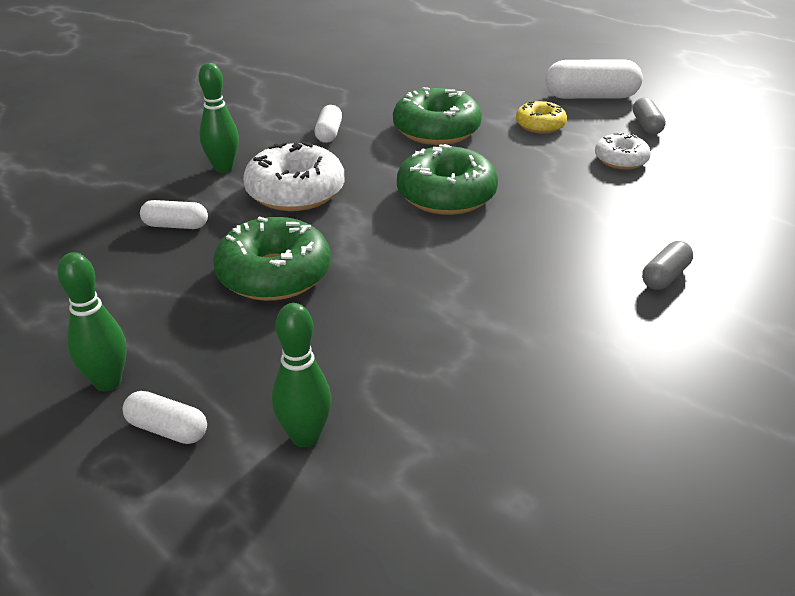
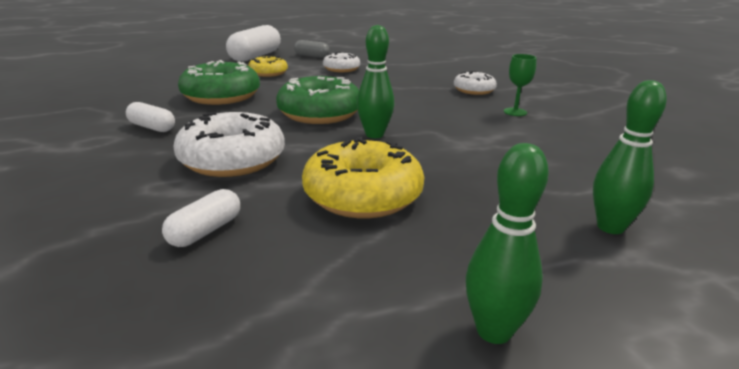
camera: 65 degrees left, 10 degrees down
white capsule [123,391,207,444] -> none
green bowling pin [199,63,239,173] -> green bowling pin moved to [357,25,394,138]
green donut [213,217,331,301] -> yellow donut [302,137,424,218]
grey capsule [642,241,693,290] -> white donut [454,71,497,95]
none -> green goblet [504,54,537,116]

